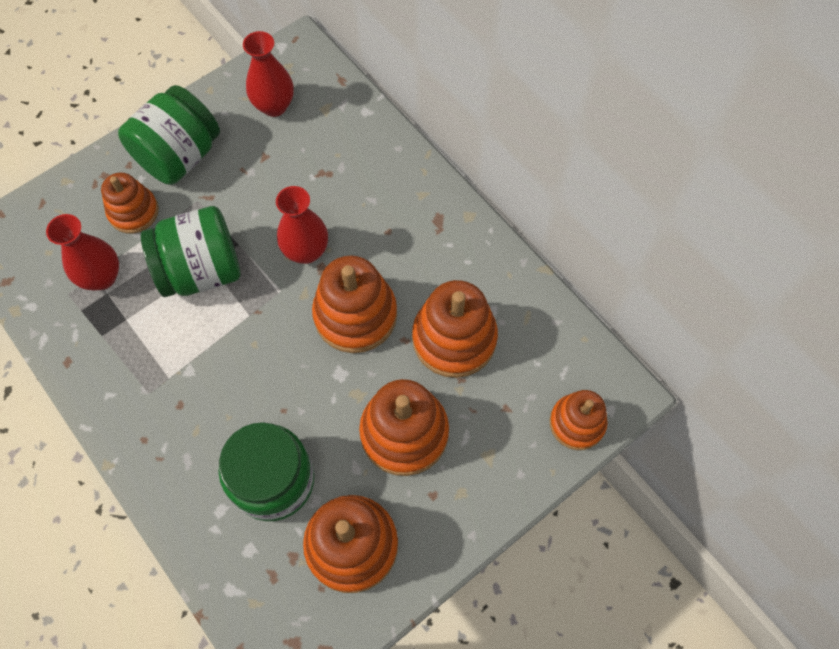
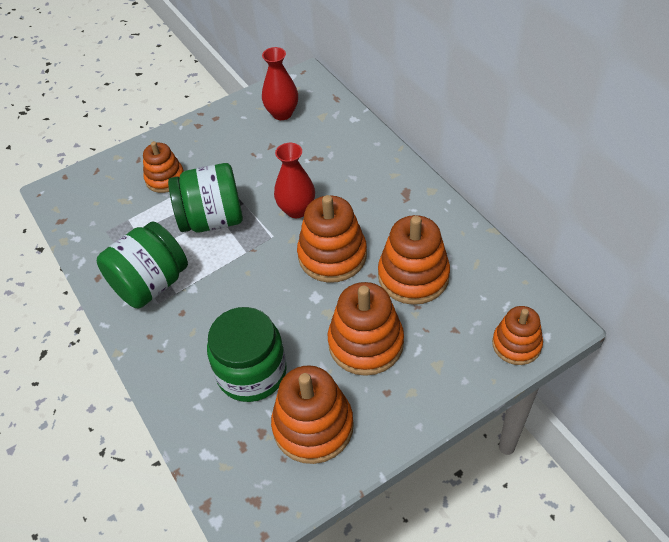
camera: 10 degrees right, 15 degrees down
red vase [46,214,119,291] -> none
green jar [118,85,220,185] -> green jar moved to [97,221,188,309]

